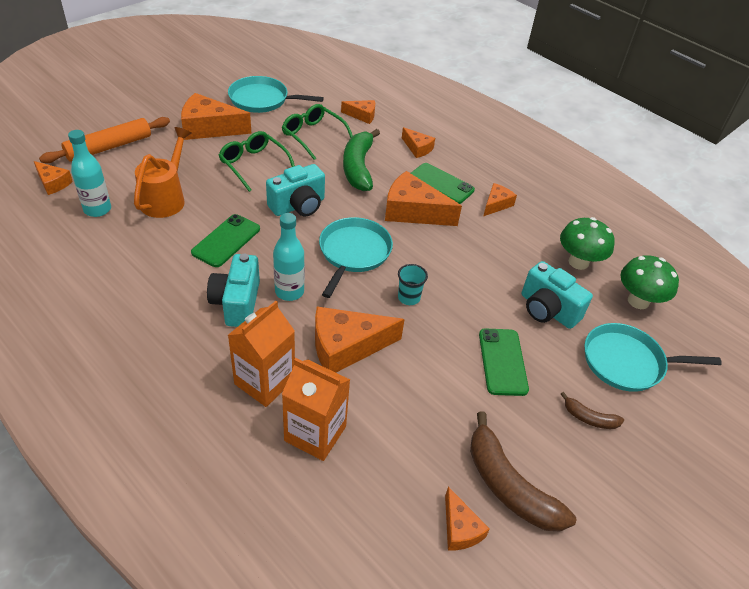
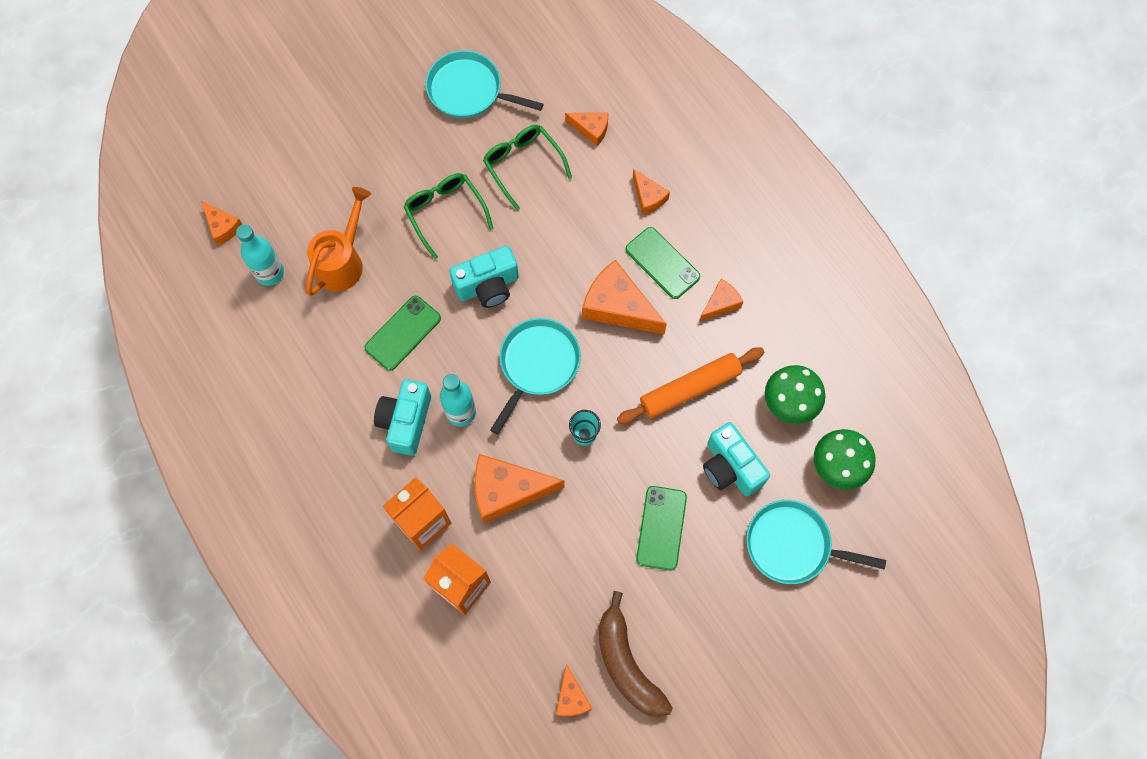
camera: 15 degrees right, 25 degrees up
orange rolling pin [39,117,170,163] -> orange rolling pin moved to [617,348,765,424]
orange cheese [181,93,252,140] -> none
green banana [343,129,380,191] -> none
brown banana [561,392,624,429] -> none

